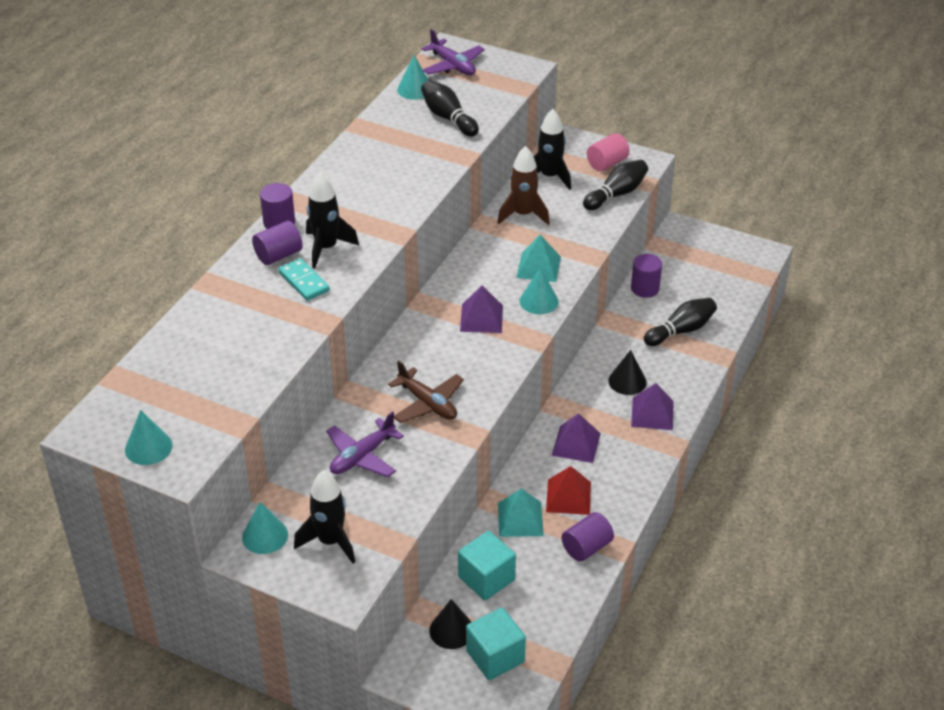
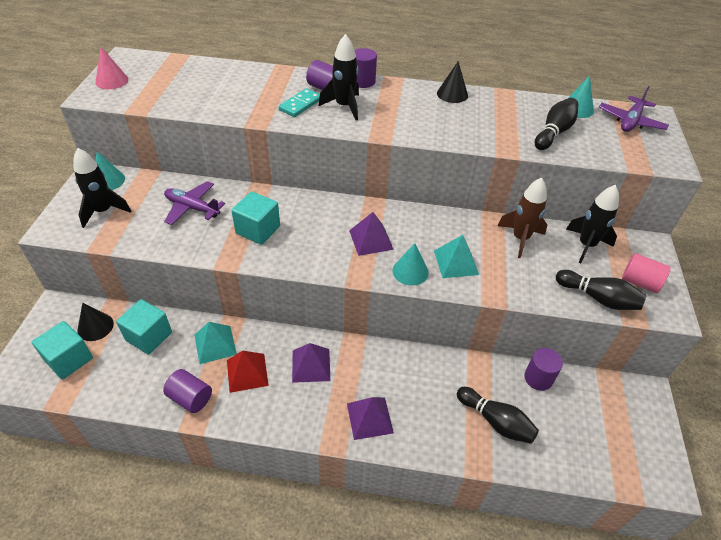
camera: 70 degrees right, 5 degrees up
turquoise cone [125,410,172,465] -> pink cone [95,47,129,89]
brown plane [388,360,464,423] -> turquoise cube [231,191,280,245]
black cone [608,350,647,395] -> black cone moved to [437,61,468,103]

